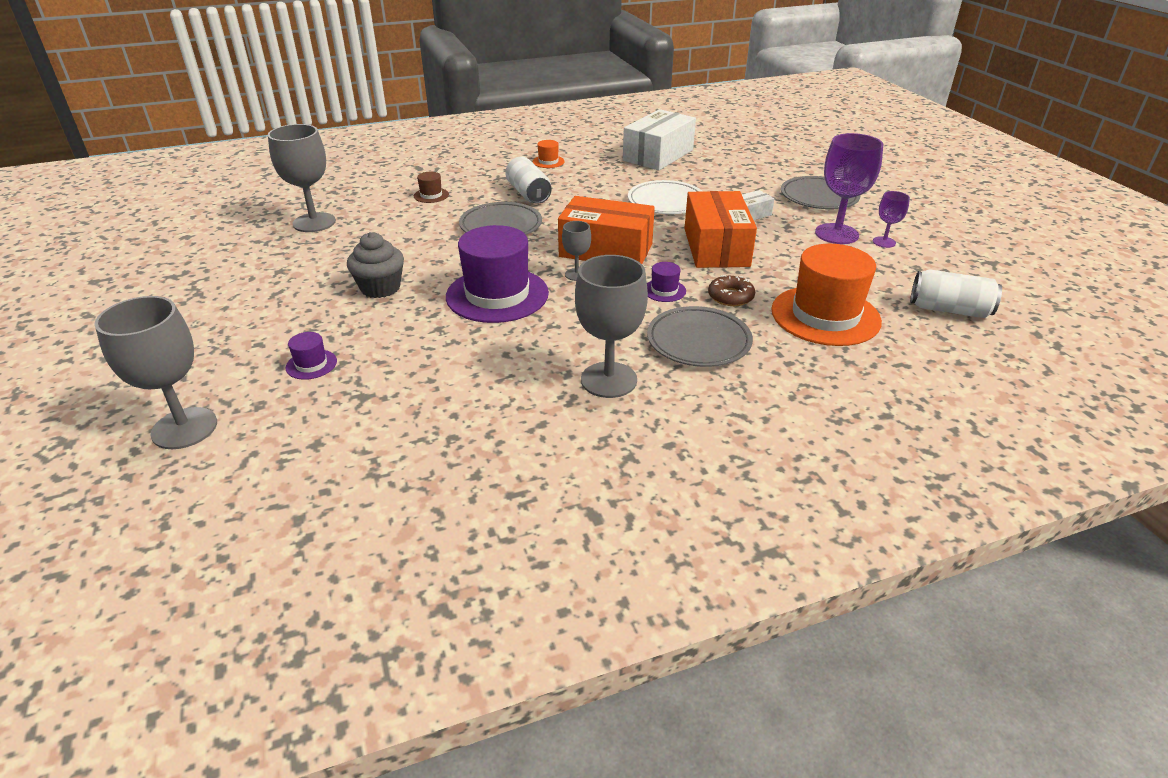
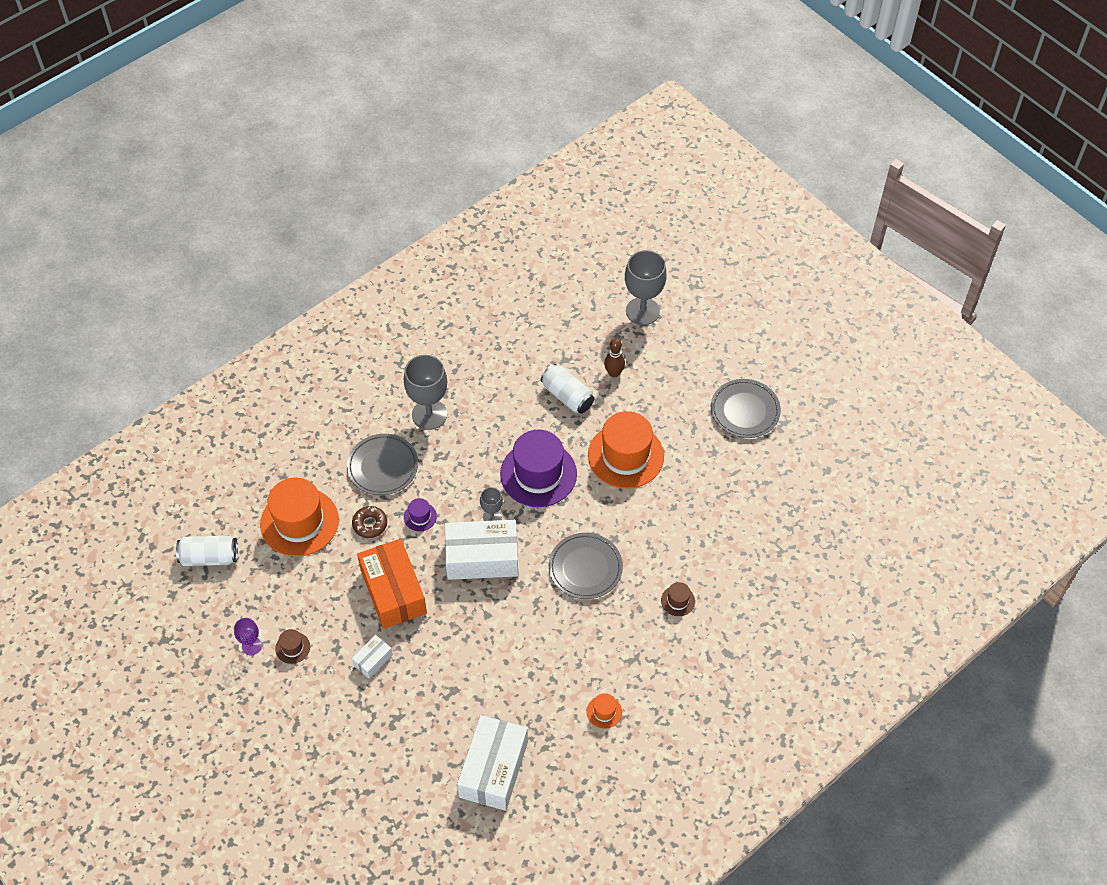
camera: 160 degrees right, 20 degrees up
grey goblet [268,124,336,232] -> none
purple hat [286,332,337,380] -> brown bowling pin [604,338,625,377]
grey cupcake [347,232,404,298] -> orange hat [588,411,664,489]
white can [505,156,551,204] -> white can moved to [541,364,594,414]
orange box [558,196,655,264] -> white box [445,520,518,580]
white plate [628,180,703,214] -> none
grey plate [781,176,860,209] -> grey plate moved to [711,379,781,438]
purple goblet [815,133,883,244] -> brown hat [275,629,310,664]

